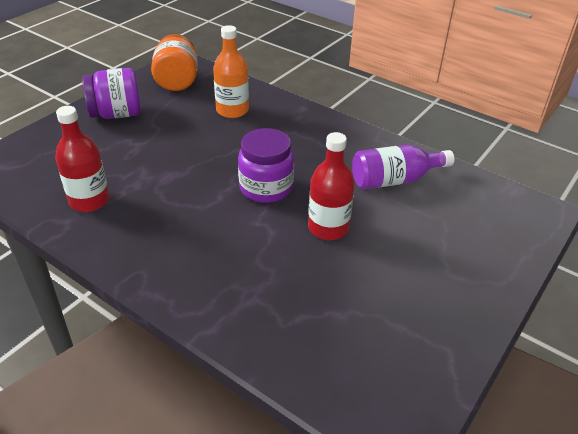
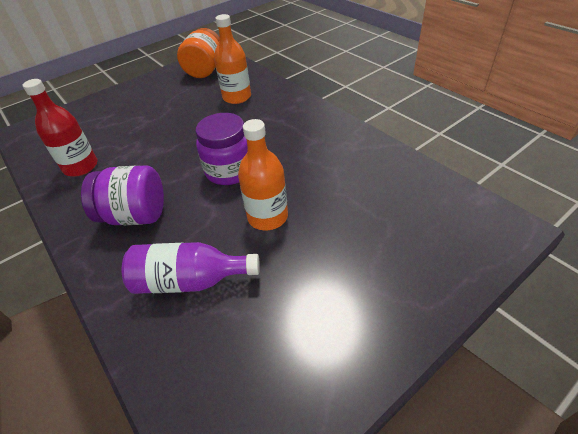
camera: 20 degrees right, 5 degrees up
purple jar [82,68,141,119] -> purple jar moved to [81,165,164,225]
red bottle [308,132,355,240] -> orange bottle [238,119,288,230]
purple bottle [352,145,455,189] -> purple bottle moved to [122,242,260,294]

